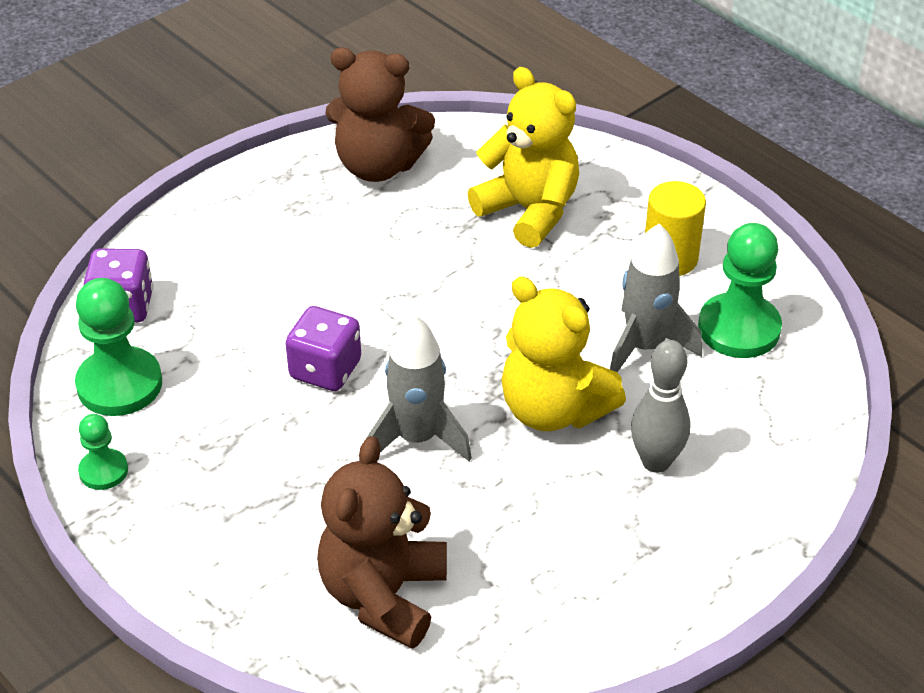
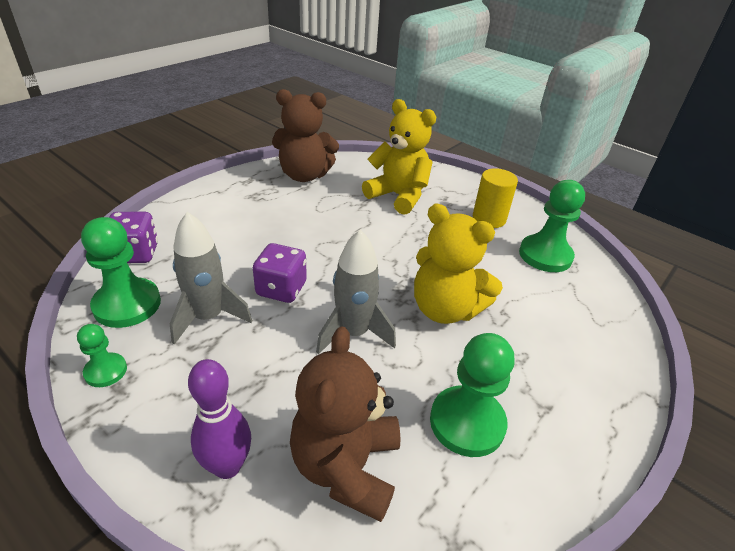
camera: 10 degrees left, 5 degrees down
grey rocket [610,224,702,372] -> grey rocket moved to [170,212,252,345]
grey bowling pin [631,340,691,473] -> none
none -> purple bowling pin [188,359,251,479]
none -> green pawn [430,333,515,457]

